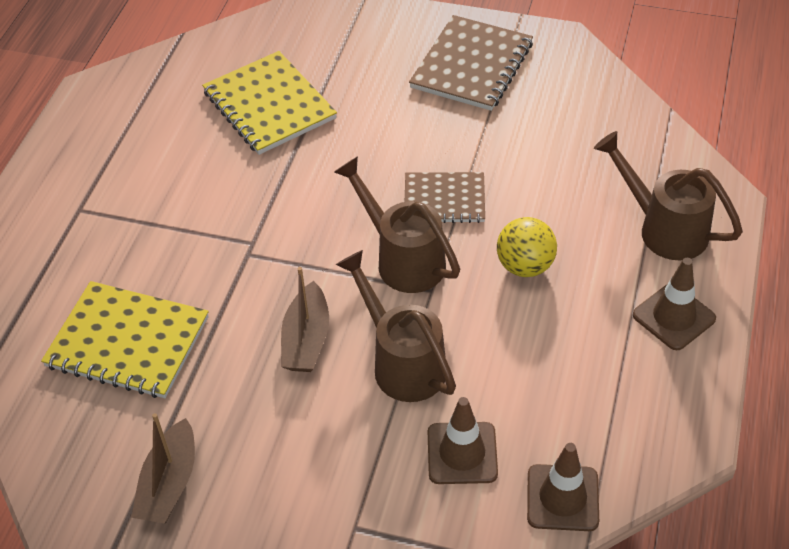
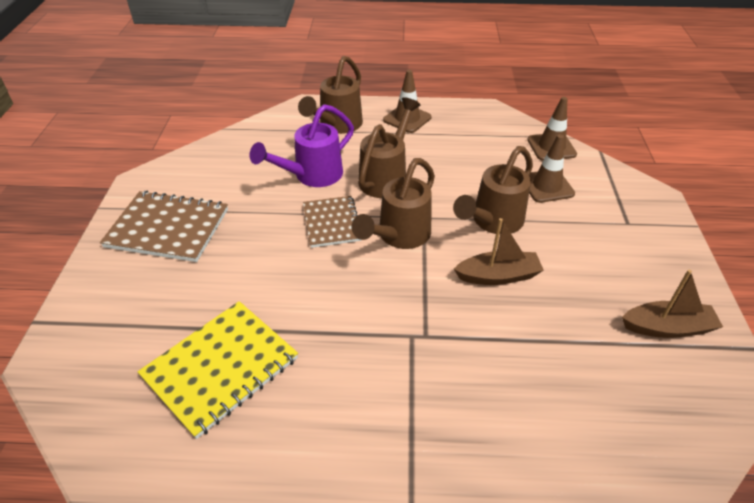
camera: 105 degrees left, 5 degrees down
yellow notebook [41,281,209,398] -> none
yellow ball [497,217,557,277] -> brown watering can [358,97,420,198]
none -> purple watering can [250,104,354,187]

